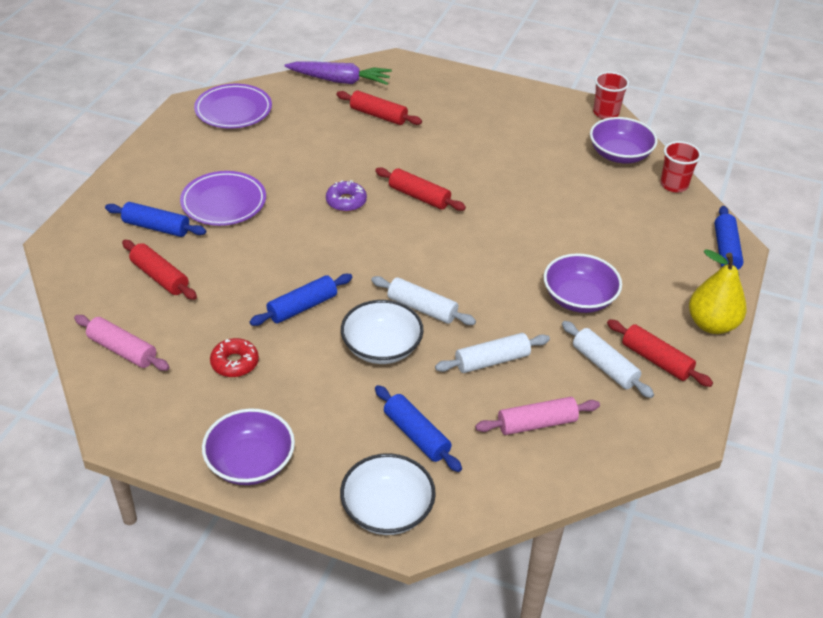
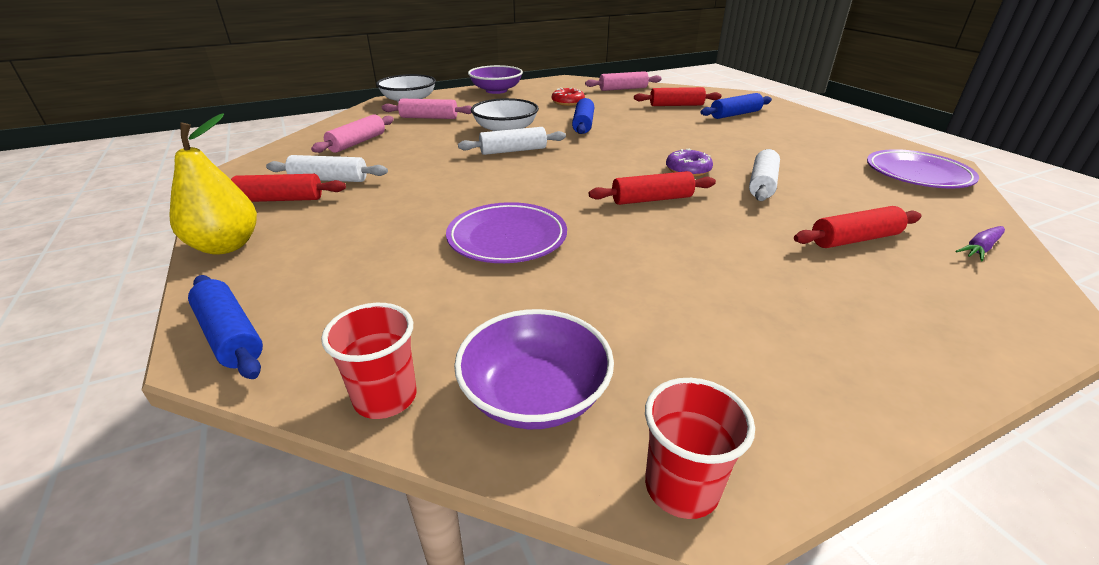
camera: 135 degrees right, 10 degrees down
purple plate [180,171,266,226] -> purple plate moved to [446,202,567,263]
purple carrot [284,62,392,85] -> purple carrot [956,226,1005,261], size x0.52
blue rolling pin [375,385,462,472] -> pink rolling pin [382,99,472,119]
white rolling pin [435,333,550,373] -> white rolling pin moved to [749,149,780,201]
purple bowl [544,253,622,313] -> none

